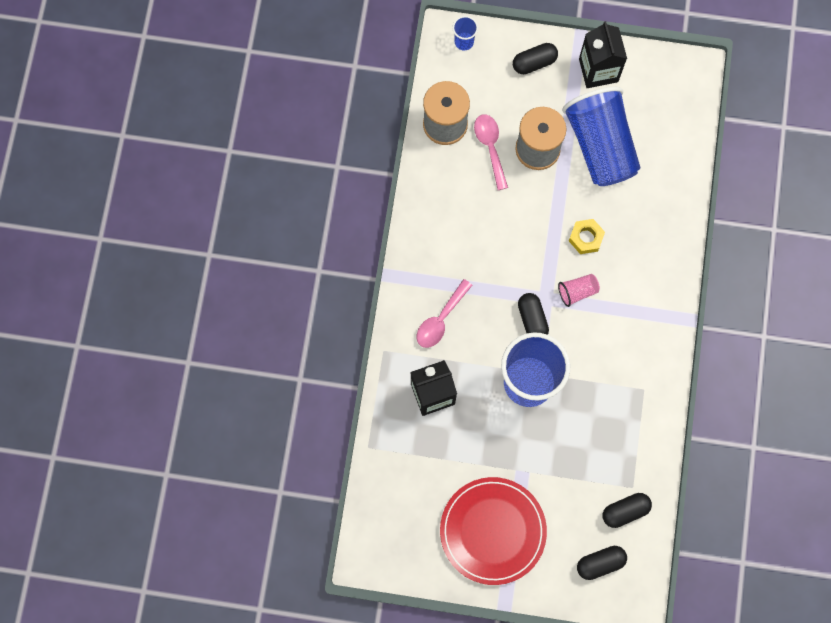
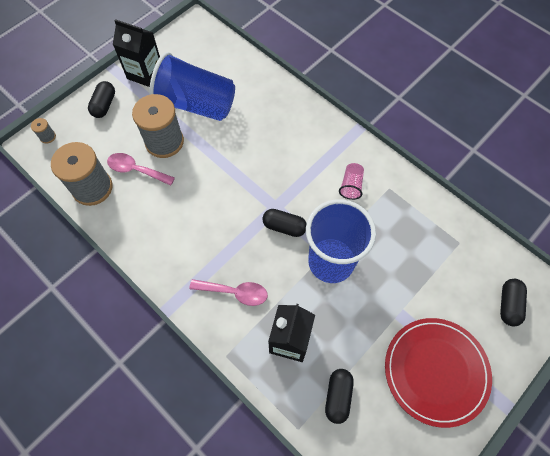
camera: 55 degrees left, 10 degrees down
pink spoon [417,279,472,348] -> pink spoon turned 60 degrees counterclockwise [189,279,268,306]
blue cup [452,16,478,51] -> grey spool [31,118,56,144]
pink cup [558,274,600,307] -> pink cup moved to [339,163,364,200]
yellow nut [569,219,605,254] -> none
black capsule [603,493,652,528] -> black capsule moved to [325,369,354,424]

